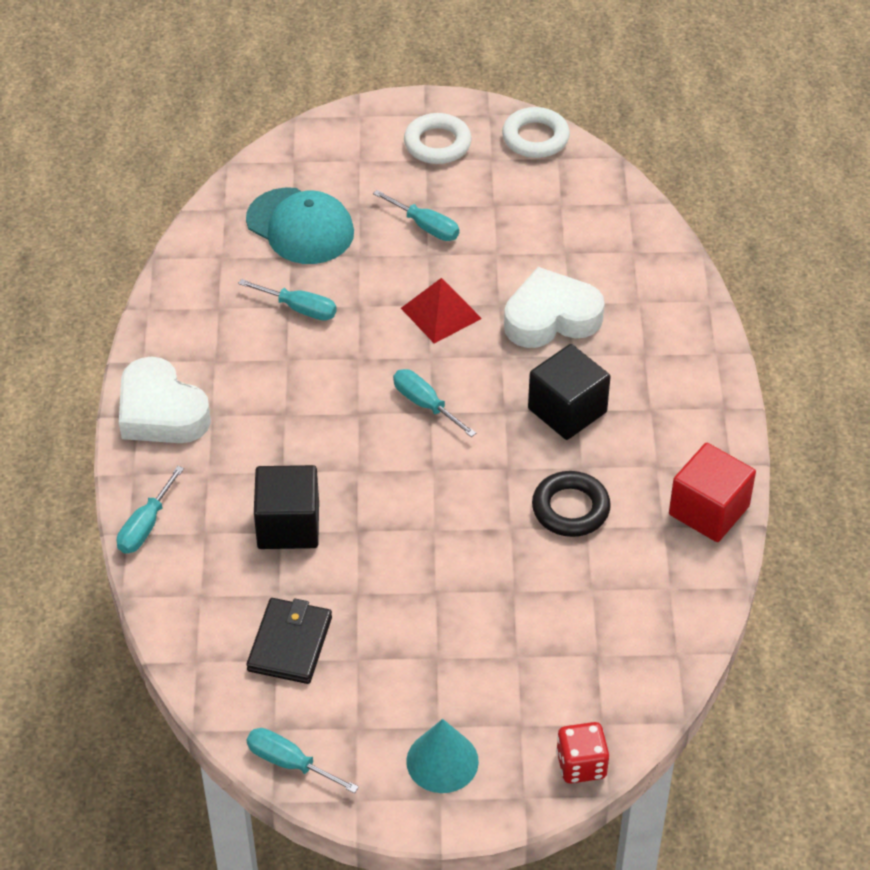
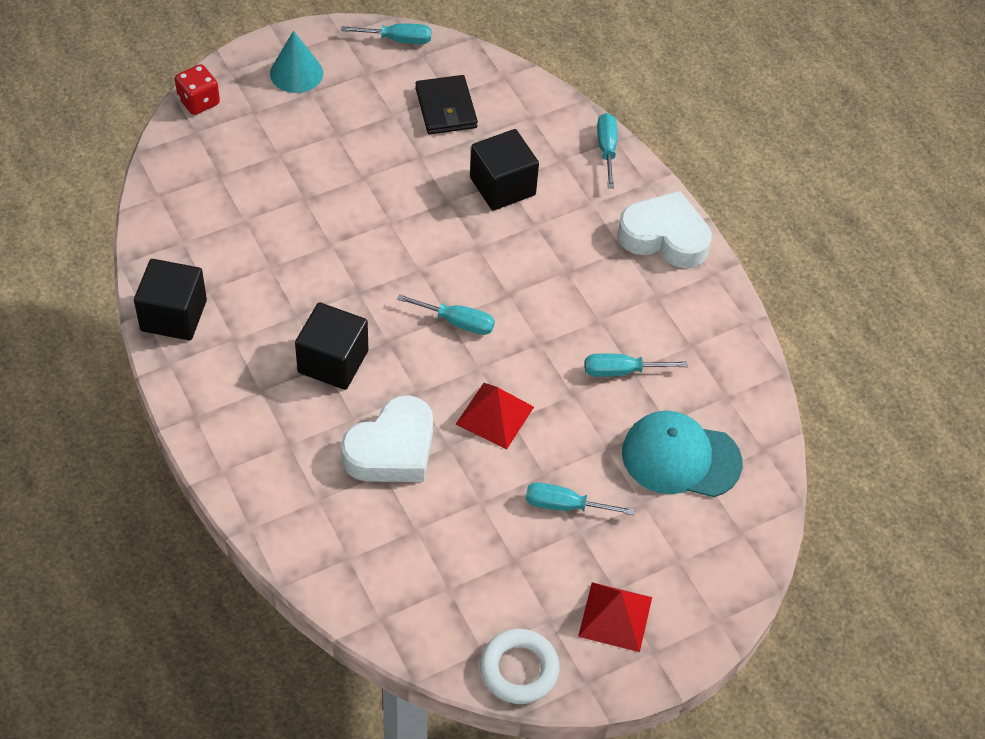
camera: 150 degrees right, 5 degrees up
white ring [404,113,472,164] -> red pyramid [578,582,652,652]
black ring [532,471,611,537] -> none
red cube [669,443,756,542] -> black cube [134,259,207,340]

